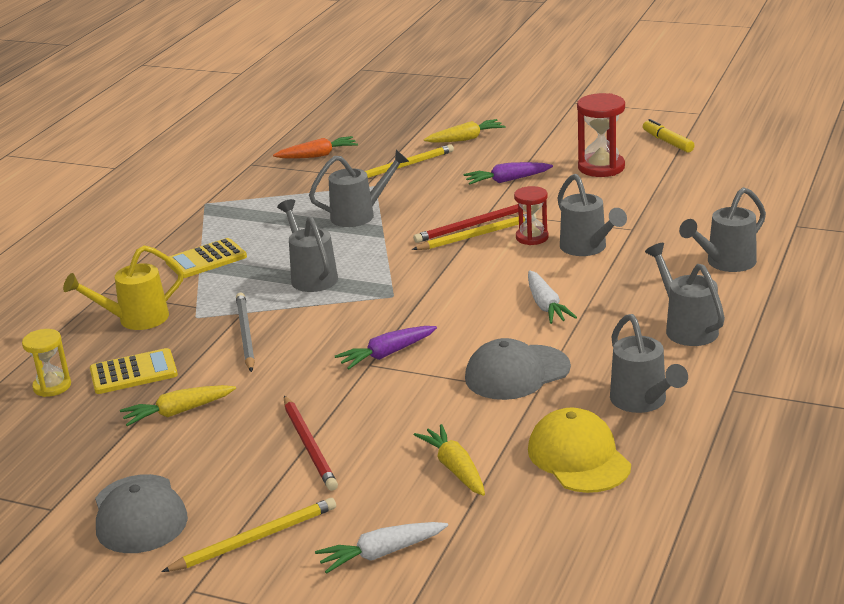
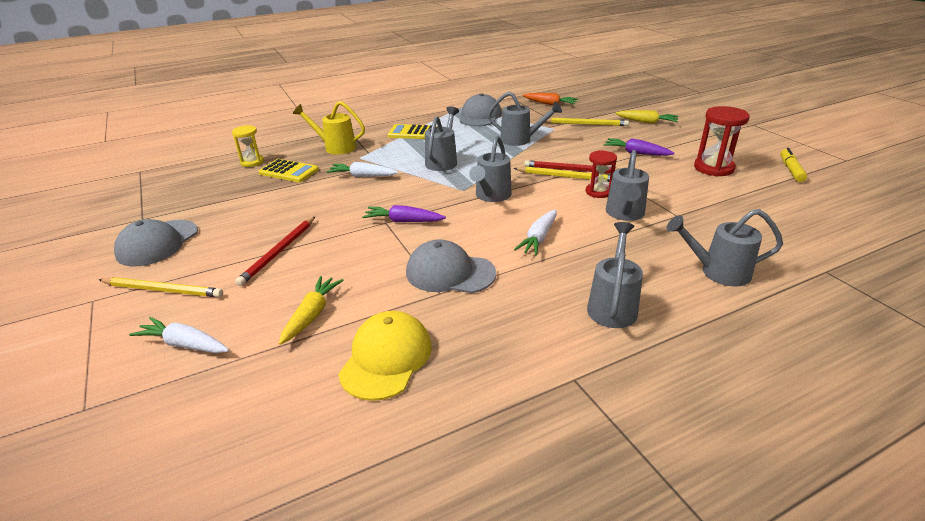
camera: 40 degrees right, 5 degrees up
yellow carrot [120,385,236,426] -> none
grey pencil [236,293,255,372] -> white carrot [327,162,398,177]
grey watering can [610,314,688,413] -> grey watering can moved to [469,136,512,202]
none -> grey cap [459,93,502,126]

